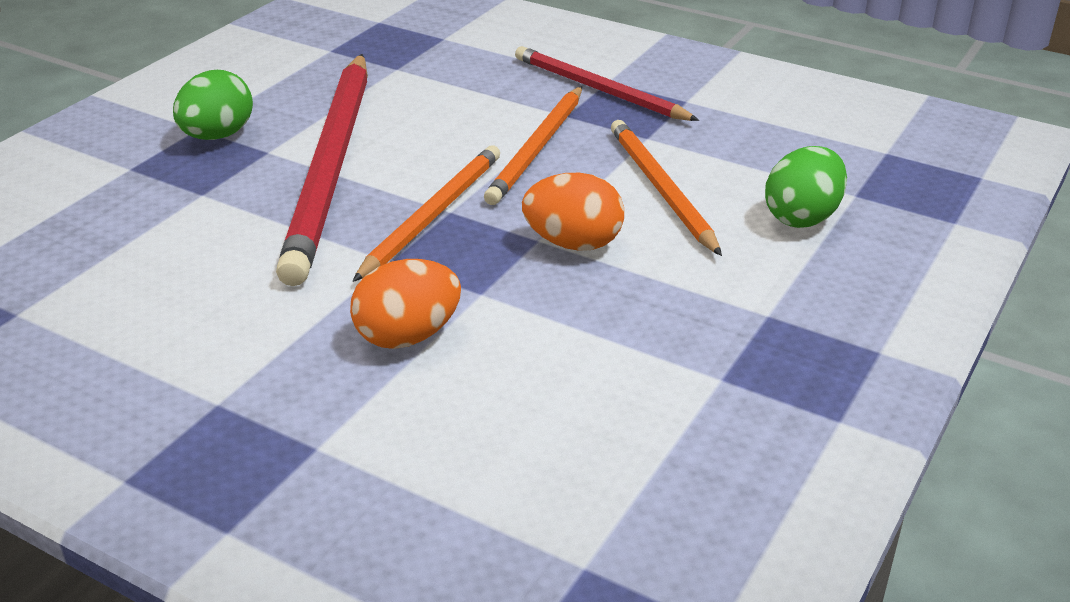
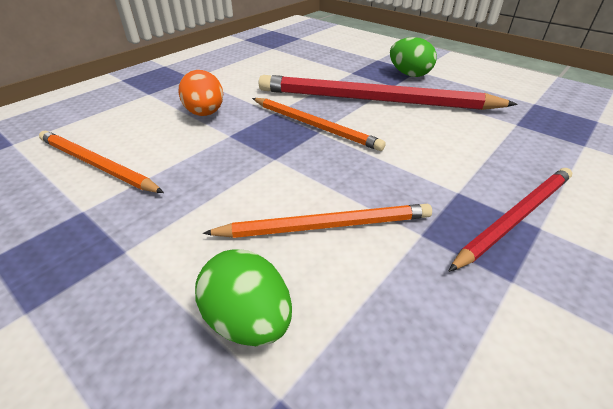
camera: 100 degrees right, 5 degrees up
orange pencil [484,86,582,205] -> orange pencil moved to [39,130,164,193]
orange egg [522,173,624,251] -> none

